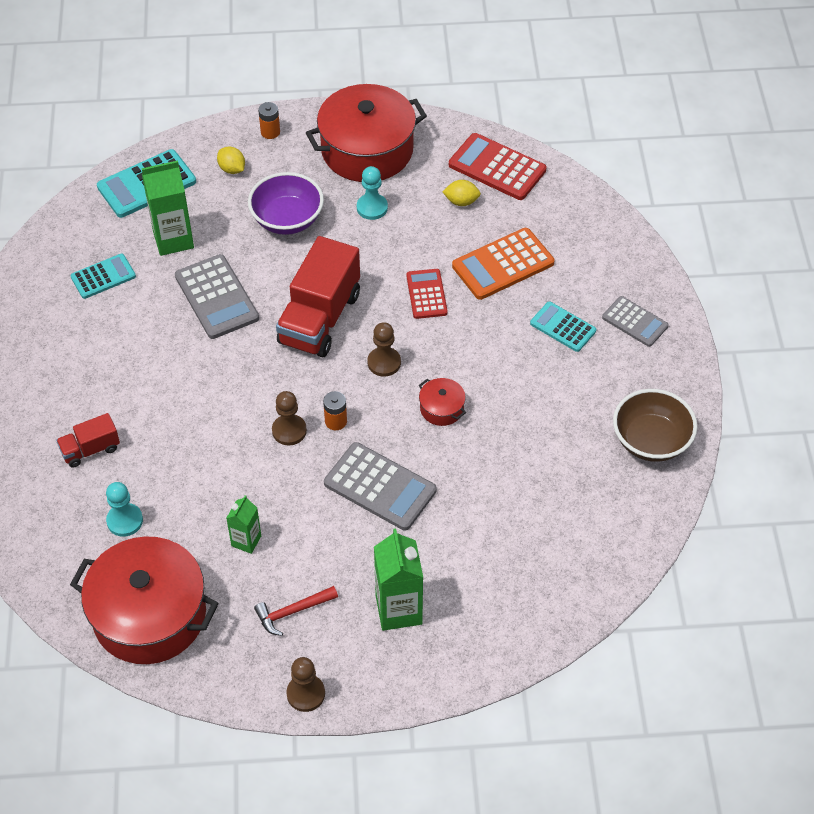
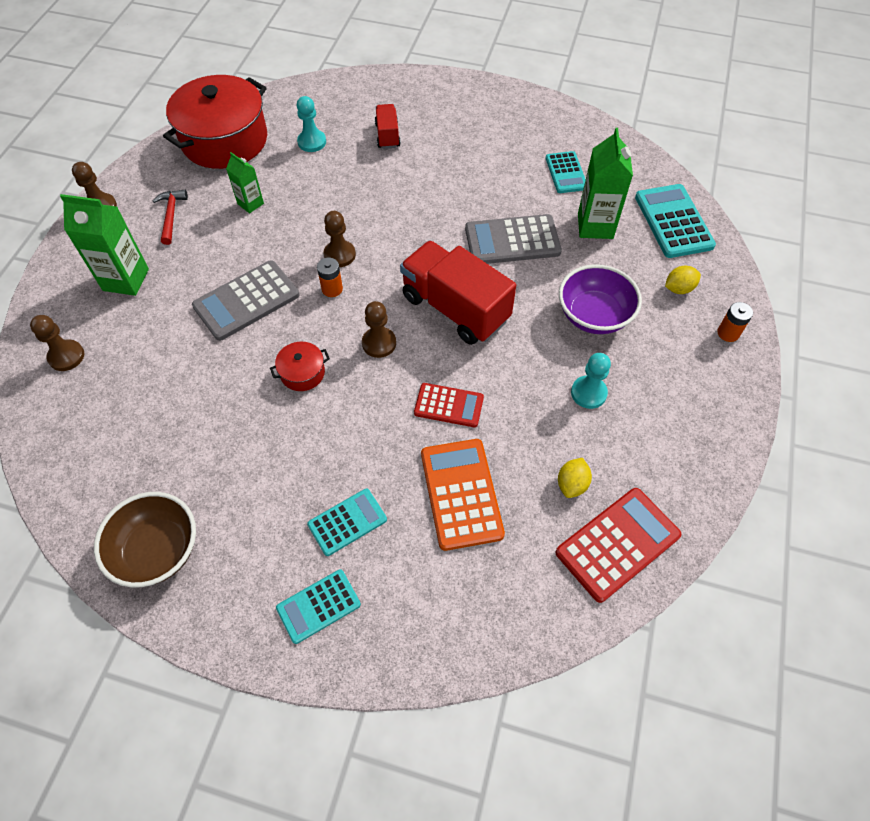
camera: 110 degrees right, 5 degrees up
red pot [306,84,427,182] -> none
grey calculator [602,296,669,347] -> turquoise calculator [276,569,361,644]
none -> brown pawn [30,315,84,371]

